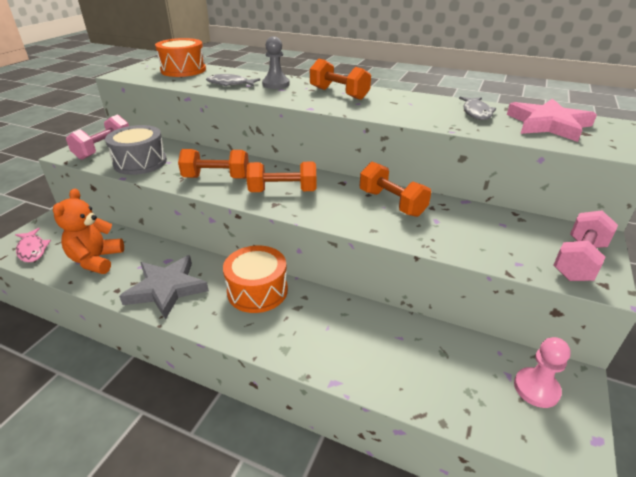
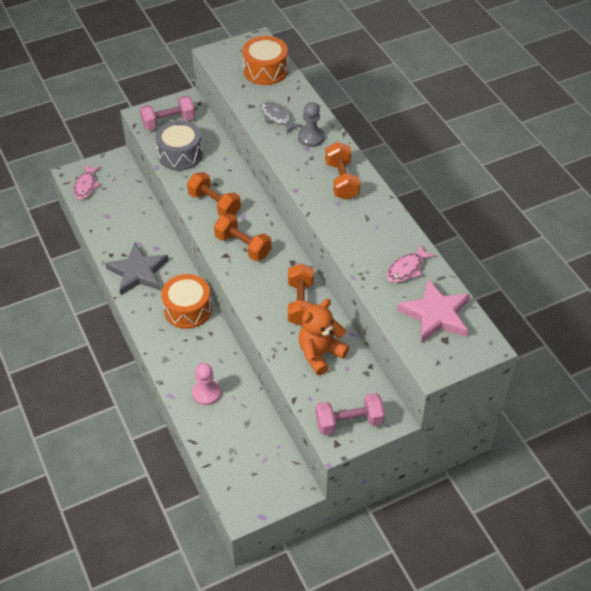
camera: 40 degrees right, 15 degrees up
orange teddy bear [53,189,124,274] -> orange teddy bear moved to [299,299,349,375]
grey fish [459,97,496,120] -> pink fish [386,244,436,283]
pink pawn [514,337,571,408] -> pink pawn moved to [192,363,221,405]

